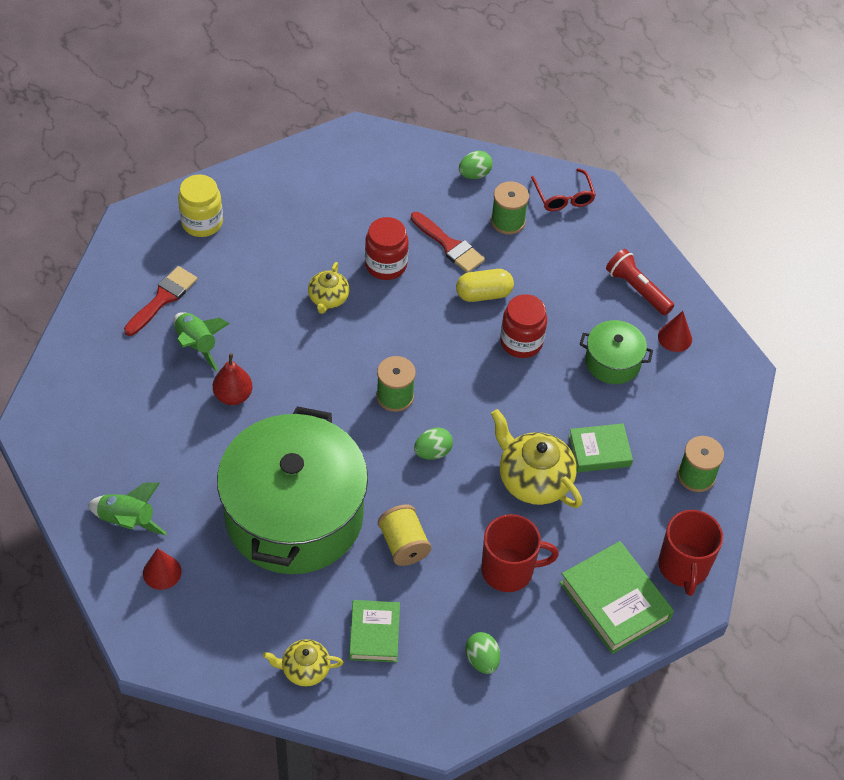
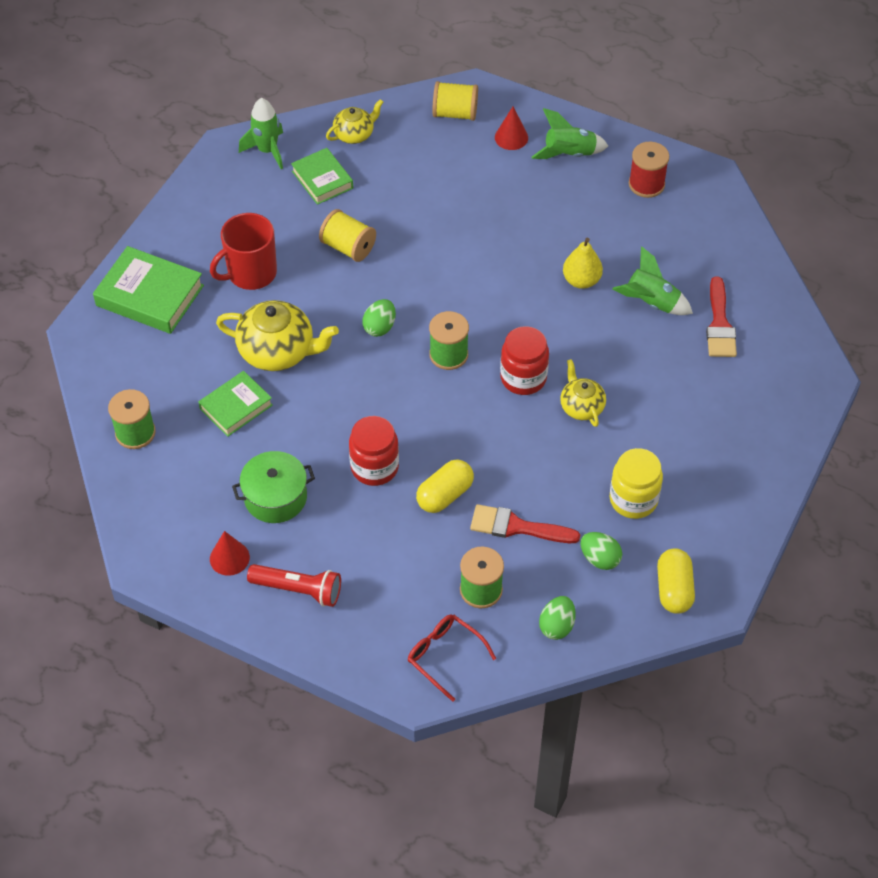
camera: 150 degrees right, 0 degrees up
yellow jar [178,174,223,237] -> yellow jar moved to [610,448,663,519]
red pear [213,353,253,405] -> yellow pear [563,238,603,289]
green pot [217,406,368,574] -> none
red jar [365,217,409,280] -> red jar moved to [500,326,549,395]
green egg [465,632,500,674] -> green egg moved to [581,532,622,570]
red mug [658,510,723,596] -> none
none -> green rocket [239,98,283,169]
none -> yellow spool [433,81,478,121]
none -> red spool [629,142,669,198]
none -> yellow capsule [657,548,695,614]

